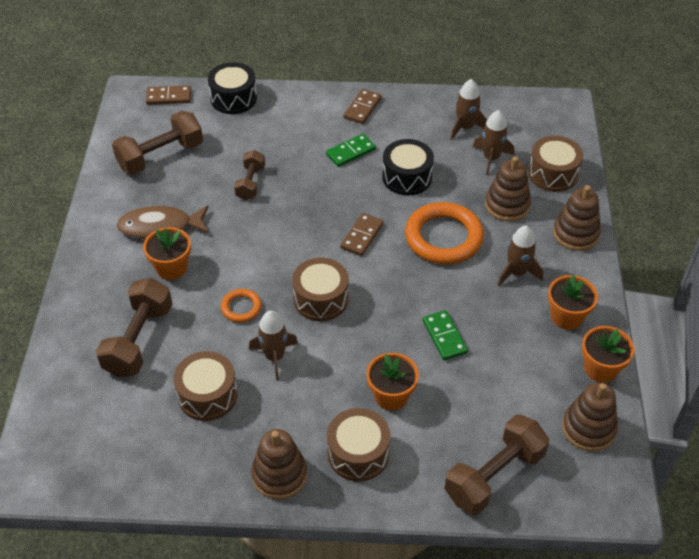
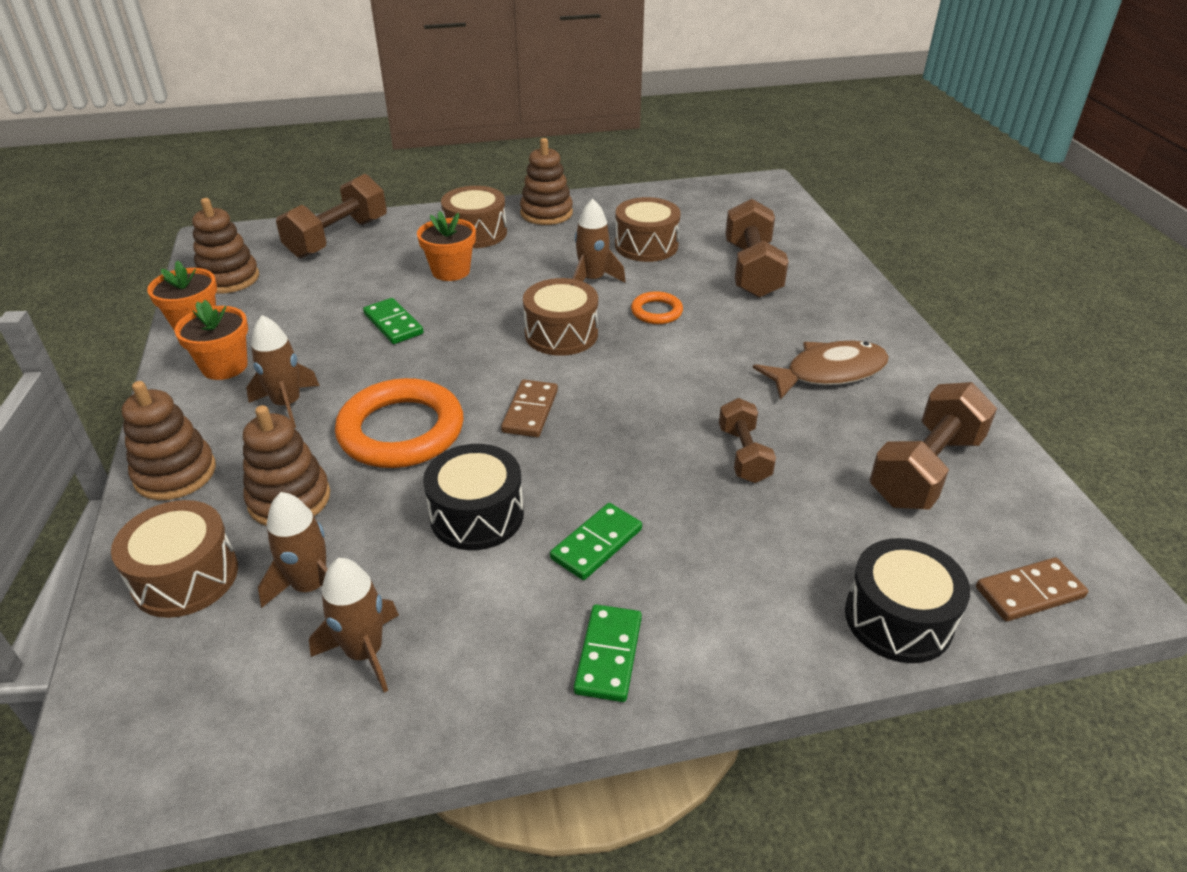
camera: 165 degrees right, 10 degrees down
orange flower pot [143,227,191,280] -> none
brown domino [344,89,381,124] -> green domino [574,604,642,702]

